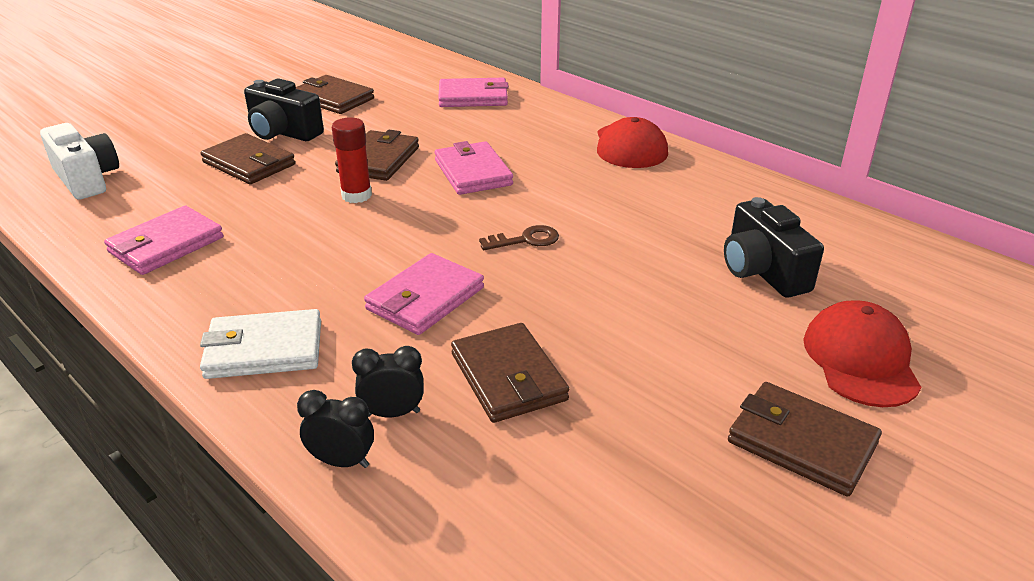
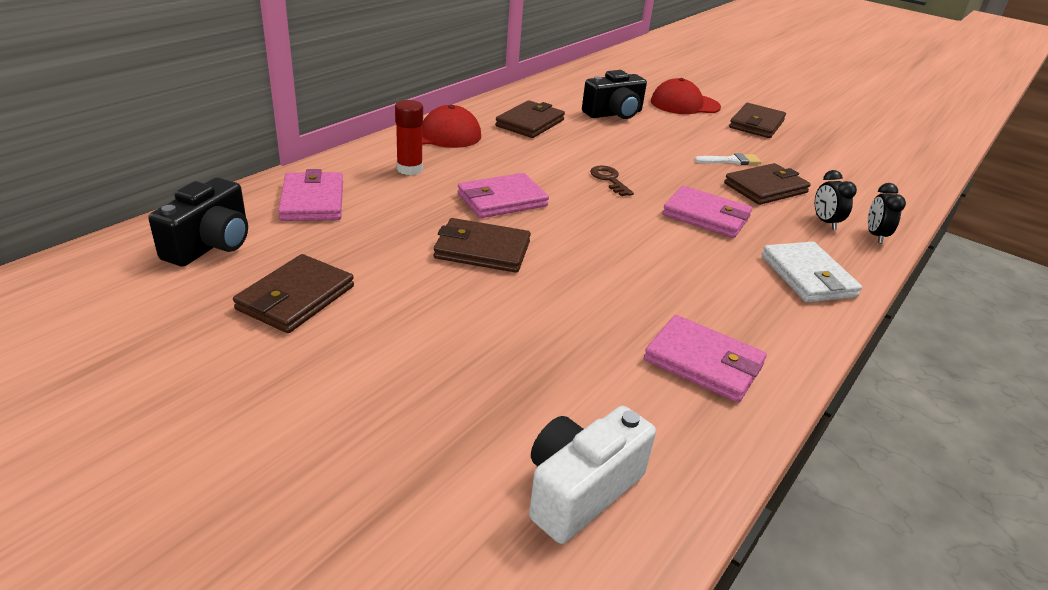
camera: 100 degrees left, 0 degrees up
brown wallet [200,133,295,184] -> brown wallet moved to [495,100,565,138]
black camera [244,79,324,141] -> black camera moved to [148,178,248,267]
red glue stick [332,117,372,203] -> red glue stick moved to [395,100,423,175]
none -> white brush [694,153,762,165]

